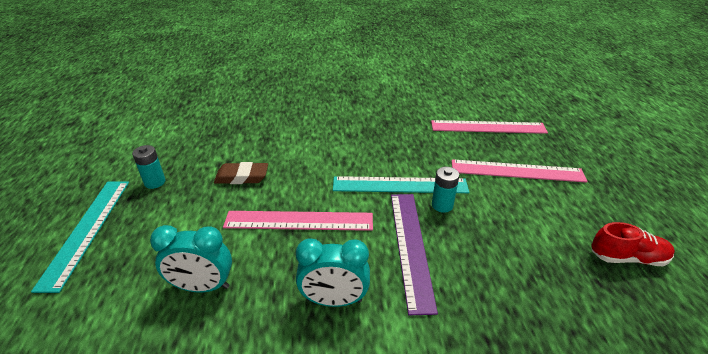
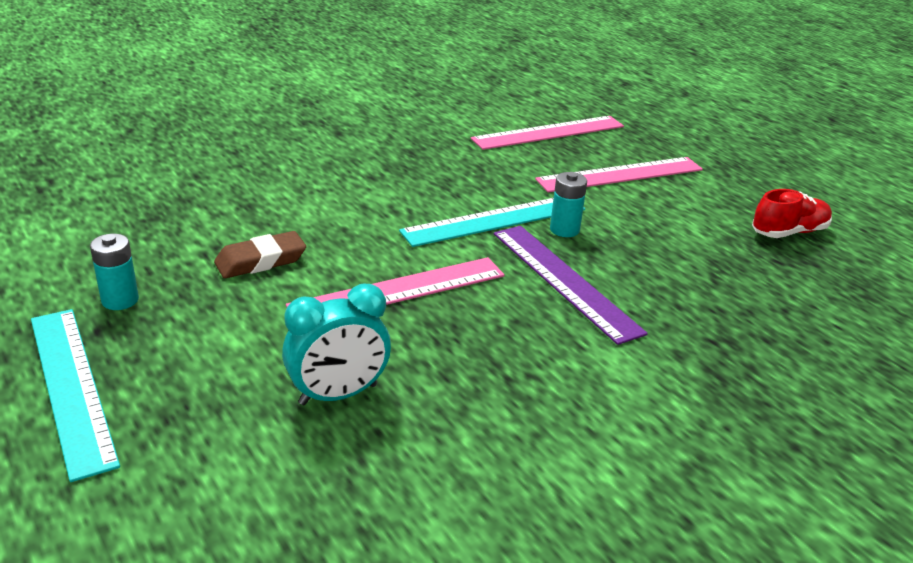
camera: 30 degrees left, 5 degrees down
turquoise clock [296,238,370,307] -> none

